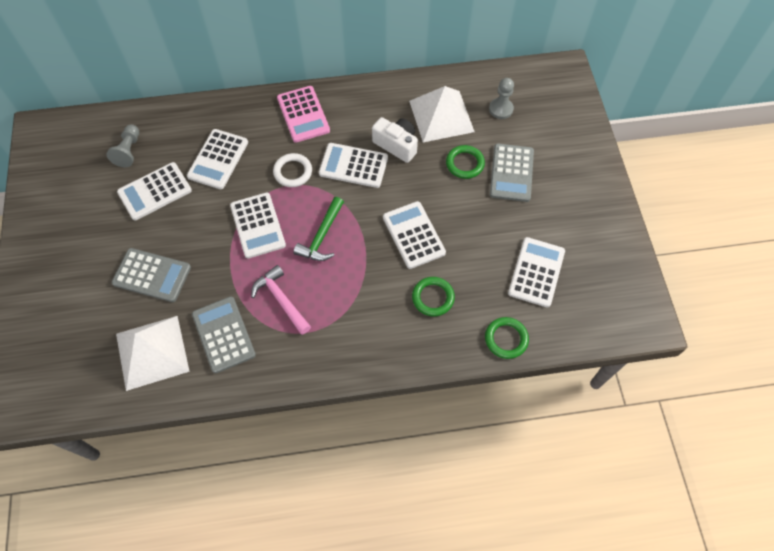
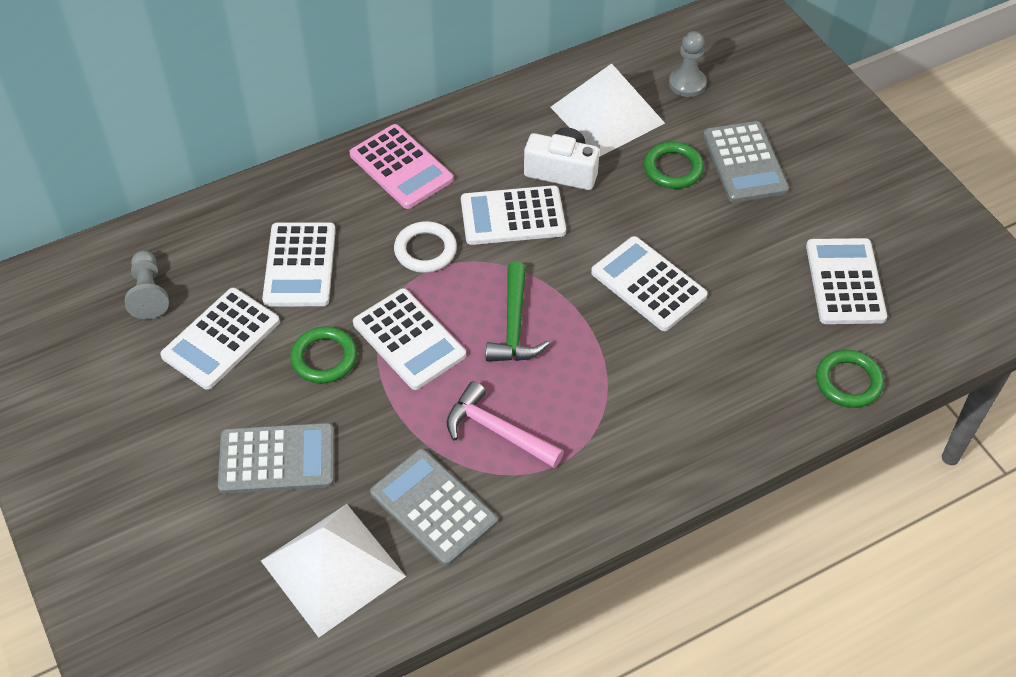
camera: 20 degrees left, 10 degrees down
green ring [412,277,455,316] -> green ring moved to [290,327,357,383]

